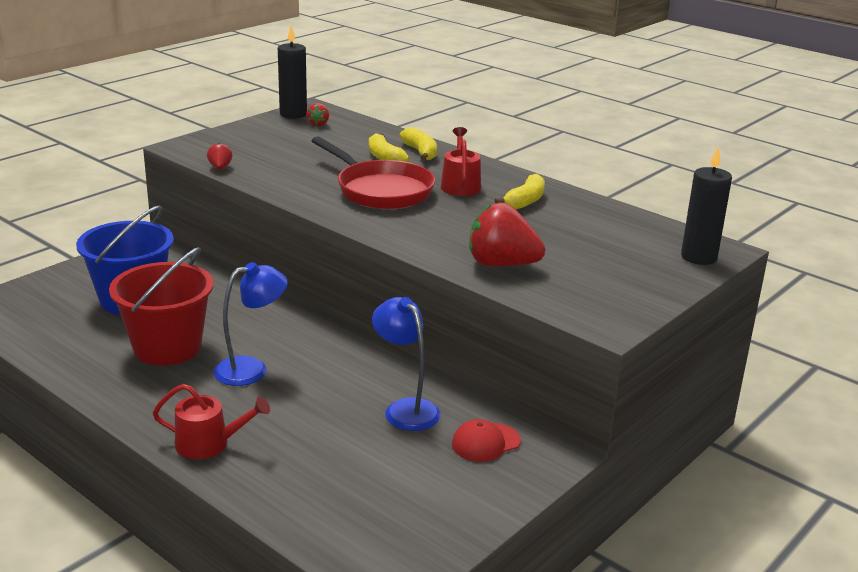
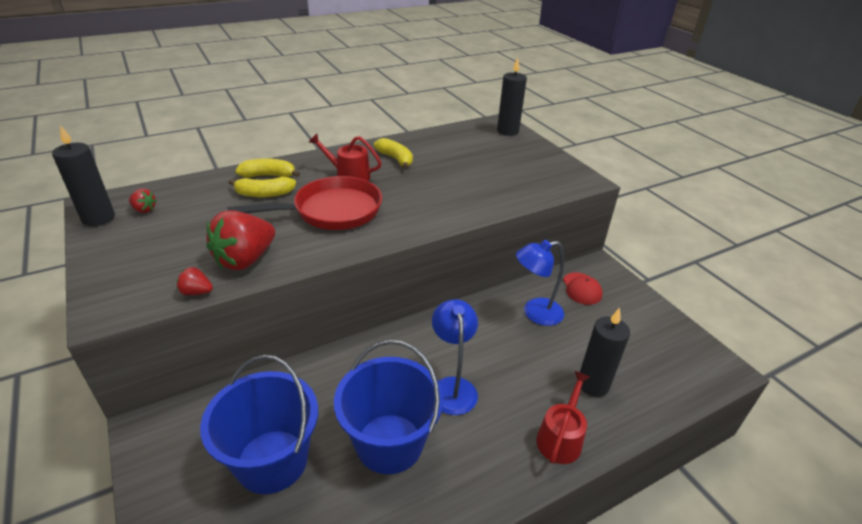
camera: 70 degrees left, 10 degrees up
red bucket [109,247,213,365] -> blue bucket [334,340,443,474]
red strawberry [469,203,546,267] -> red strawberry moved to [206,210,275,270]
none -> black candle [580,308,630,397]

